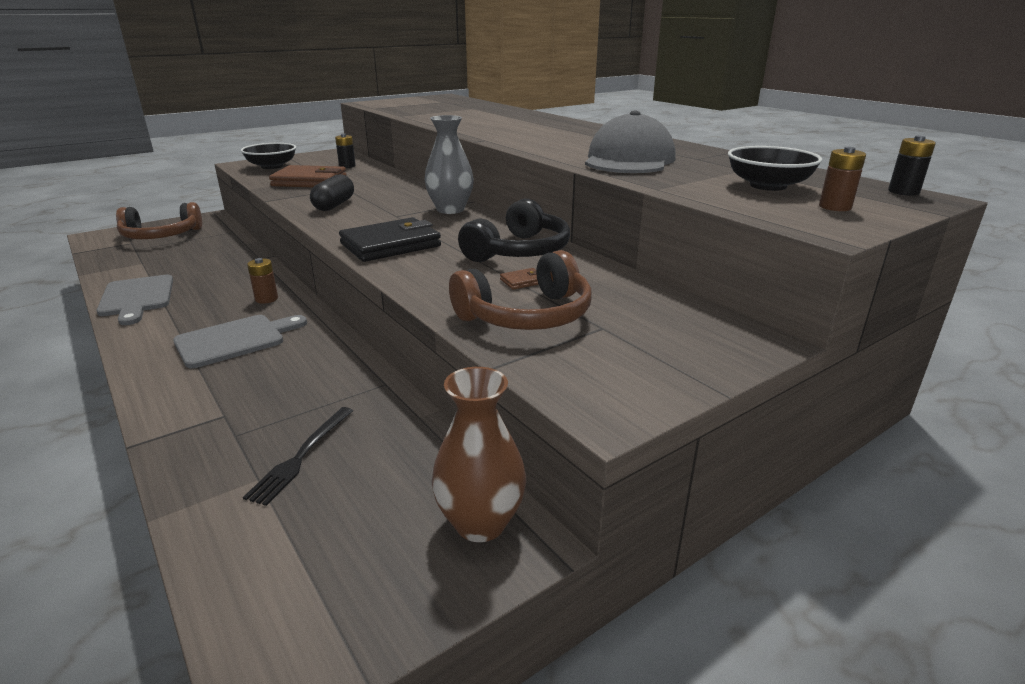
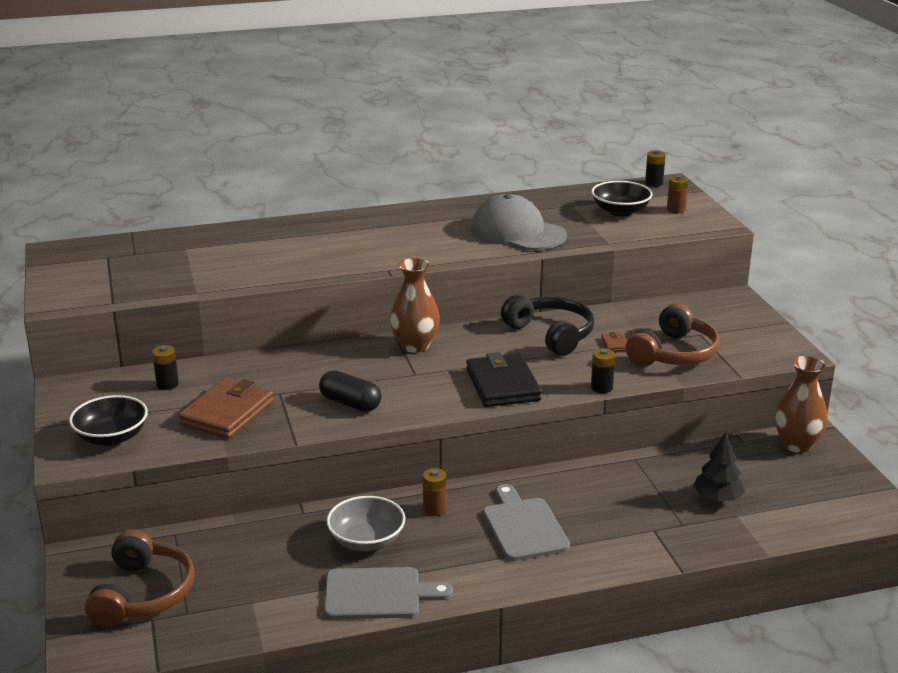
camera: 70 degrees left, 0 degrees up
black fork [243,407,353,506] -> black tree [693,433,745,501]
grey vase [425,115,474,214] -> brown vase [390,258,440,353]
brown headphones [449,250,592,330] -> brown headphones turned 45 degrees clockwise [626,303,720,366]
none -> grey bowl [327,496,405,551]
none -> black battery [591,348,615,393]

